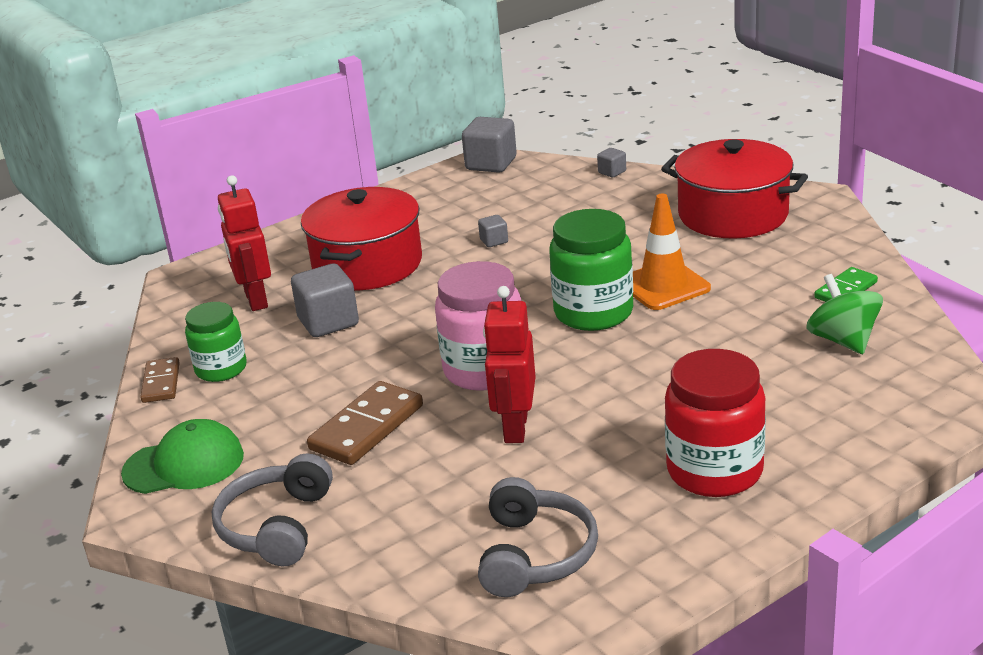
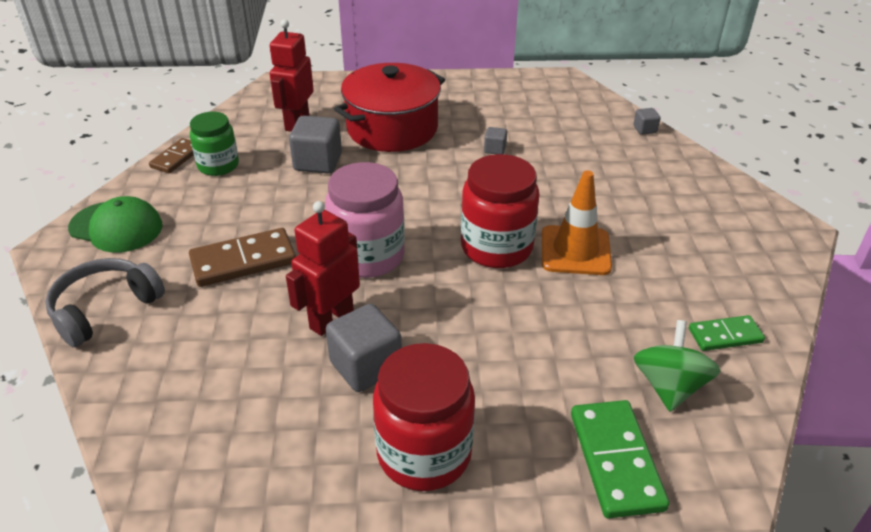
camera: 30 degrees right, 10 degrees up
grey cube [462,117,517,173] -> grey cube moved to [326,304,402,392]
grey headphones [478,477,598,597] -> none
green jar [549,209,633,331] -> red jar [461,154,540,268]
red pot [661,139,808,239] -> none
none -> green domino [571,400,669,518]

